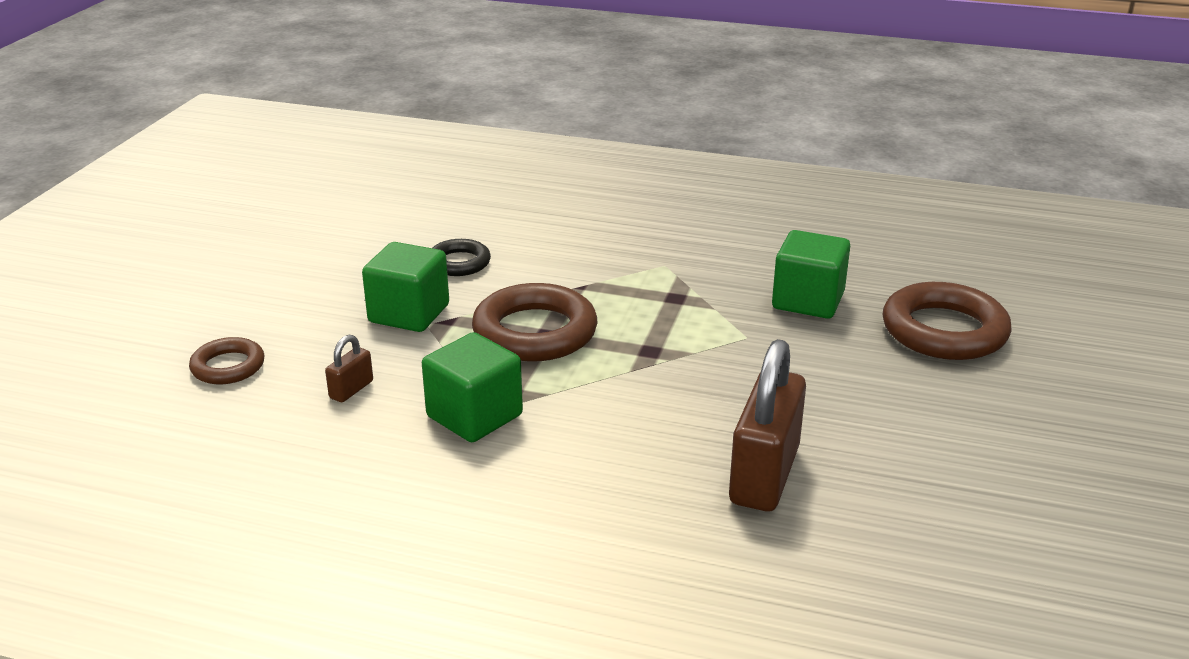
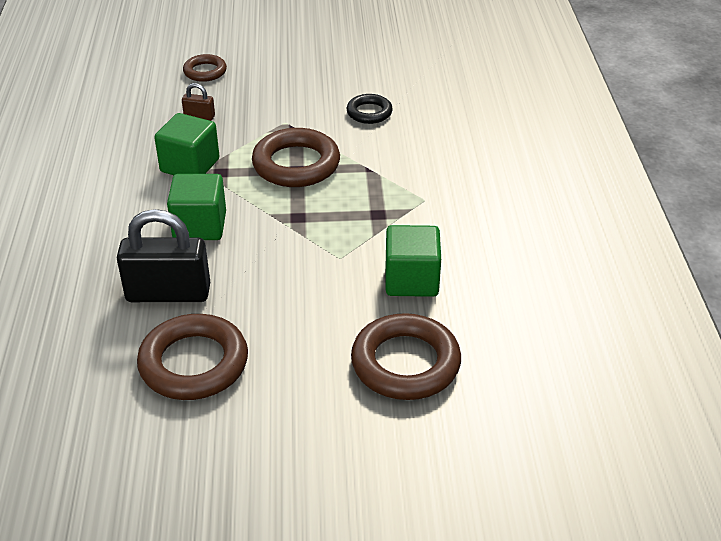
camera: 70 degrees right, 10 degrees up
green cube [362,242,449,332] -> green cube moved to [167,174,226,240]
brown padlock [729,339,806,511] -> black padlock [117,209,210,302]
none -> brown ring [137,314,248,400]

